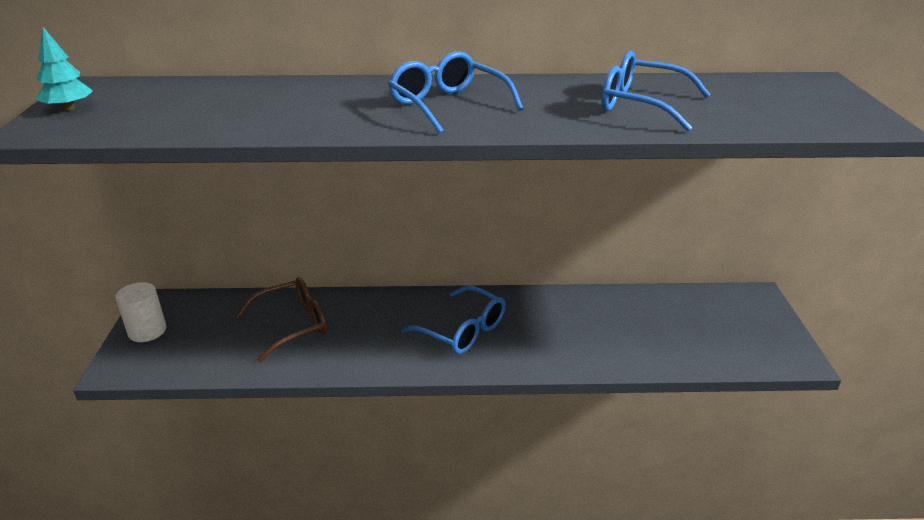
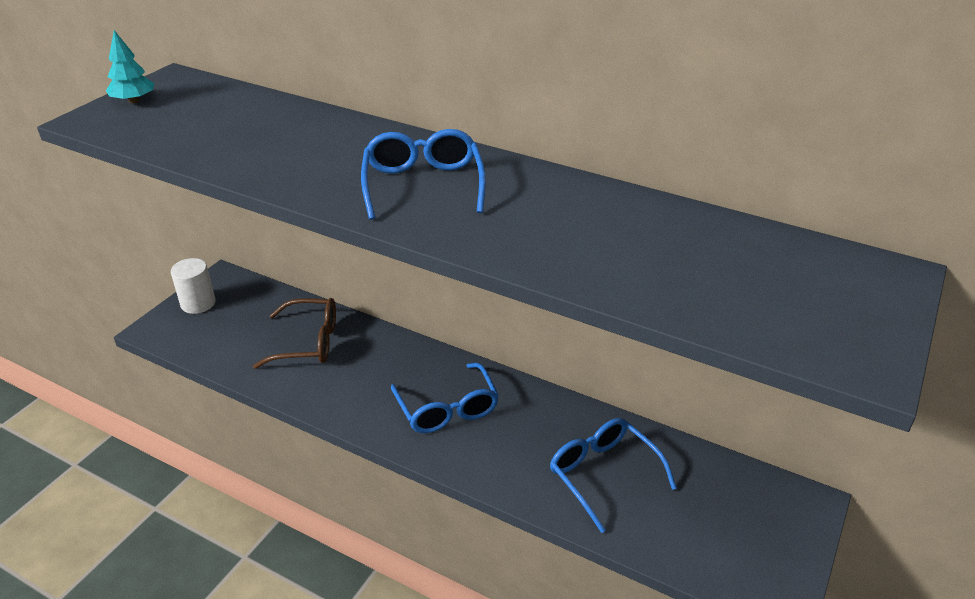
camera: 30 degrees right, 5 degrees up
blue glasses [602,51,711,131] -> blue glasses moved to [550,418,677,533]

